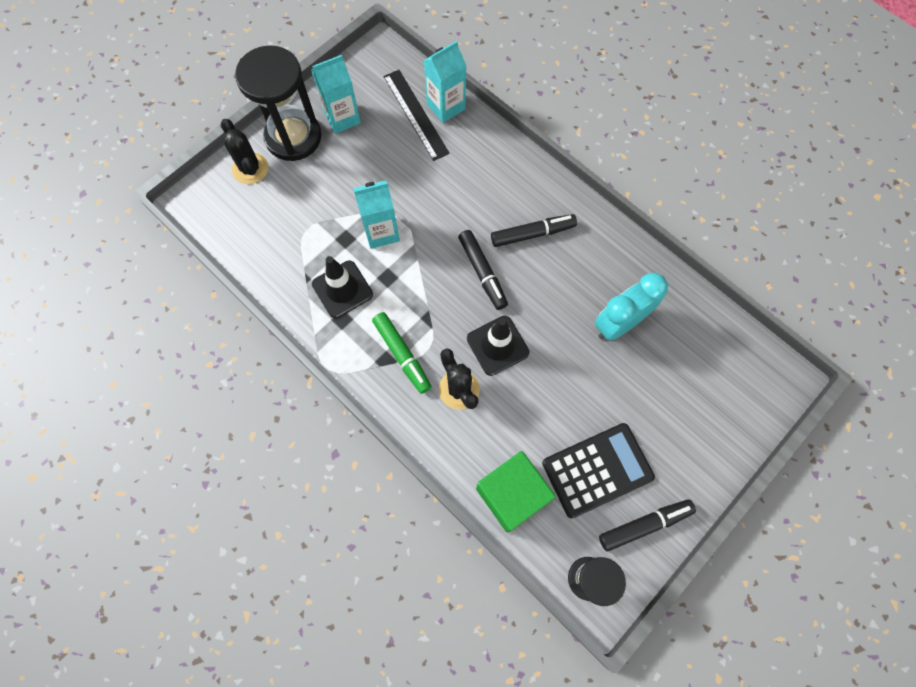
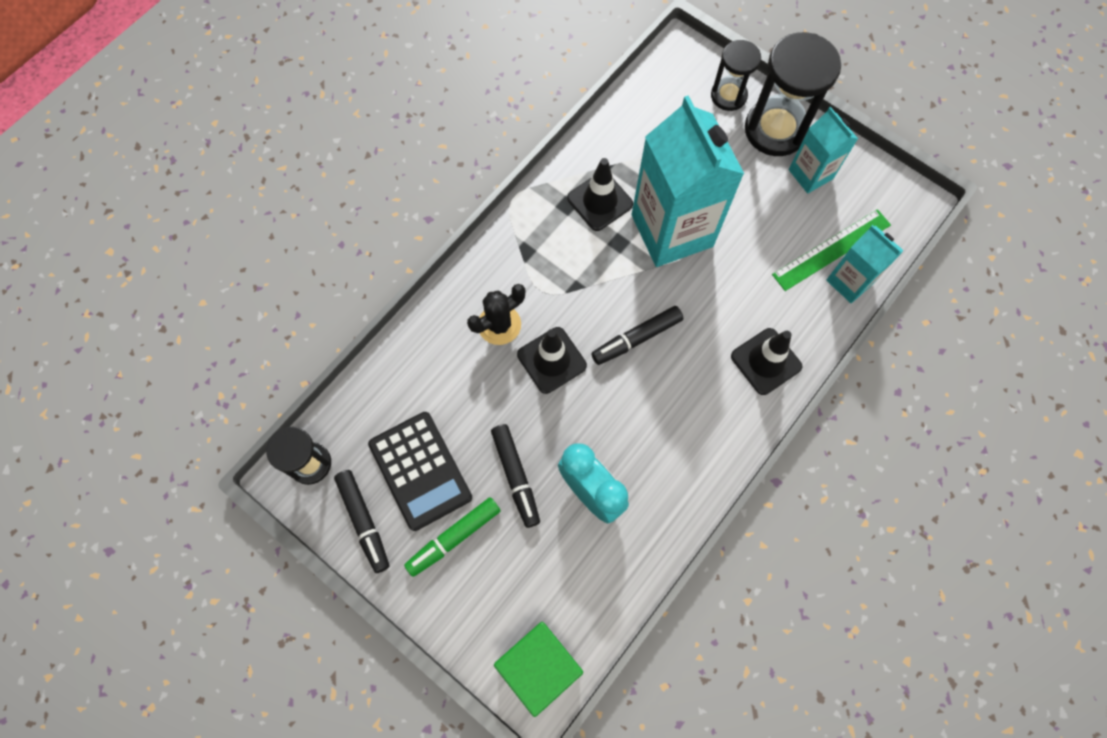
camera: 85 degrees right, 0 degrees up
black cactus [221,119,268,184] -> black hourglass [711,40,761,111]
turquoise carton [353,180,400,249] -> turquoise carton [631,95,744,267], size x1.90
green marker [372,312,431,394] -> green marker moved to [404,497,501,577]
black ruler [383,70,450,161] -> green ruler [772,209,891,291]
green cube [476,451,556,532] -> green cube moved to [494,622,583,717]
black marker [491,214,577,247] -> black marker moved to [491,424,540,528]
none -> black traffic cone [731,328,802,395]

